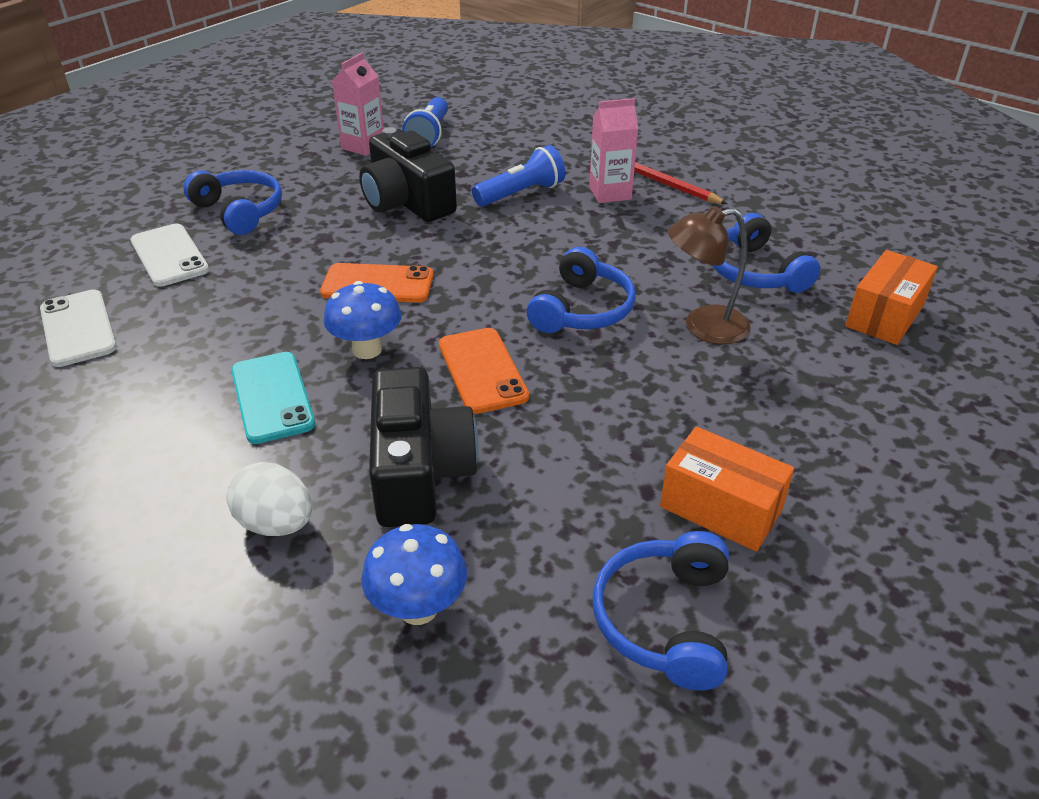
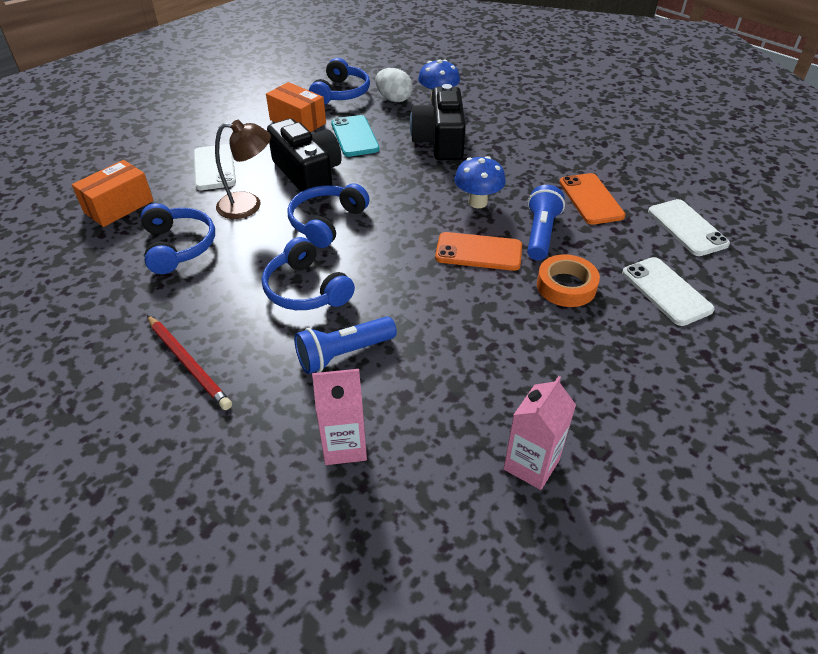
camera: 175 degrees left, 5 degrees up
blue headphones [183,170,282,235] -> blue headphones moved to [262,237,355,310]
white egg [226,462,312,536] -> white egg moved to [375,68,413,102]
turquoise phone [231,352,315,444] -> turquoise phone moved to [331,115,379,157]
black camera [359,127,457,222] -> black camera moved to [267,119,342,192]
blue flashlight [402,97,448,147] -> blue flashlight moved to [527,185,565,261]
orange phone [439,328,529,414] -> orange phone moved to [559,173,625,225]
pink carton [589,98,638,203] -> pink carton moved to [312,369,367,465]
none -> white phone [194,144,236,190]
none -> orange tape [537,254,600,307]

